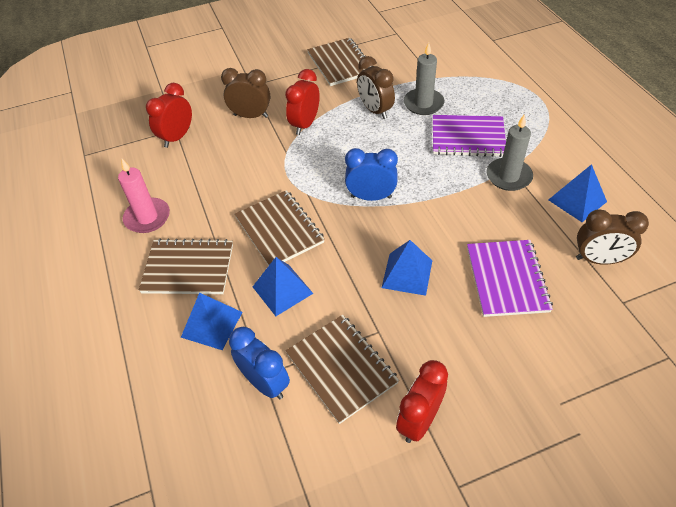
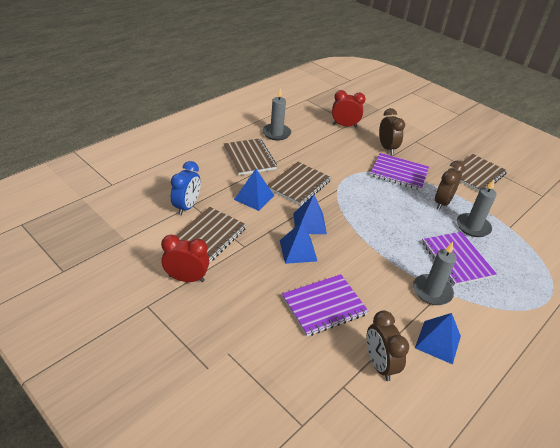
camera: 60 degrees right, 10 degrees down
pink candle [118,159,170,233] -> grey candle [262,88,291,141]
blue pyramid [181,293,242,350] -> blue pyramid moved to [293,195,327,234]
red clock [285,69,320,135] -> purple notebook [370,153,429,190]
blue clock [345,148,398,201] -> none

